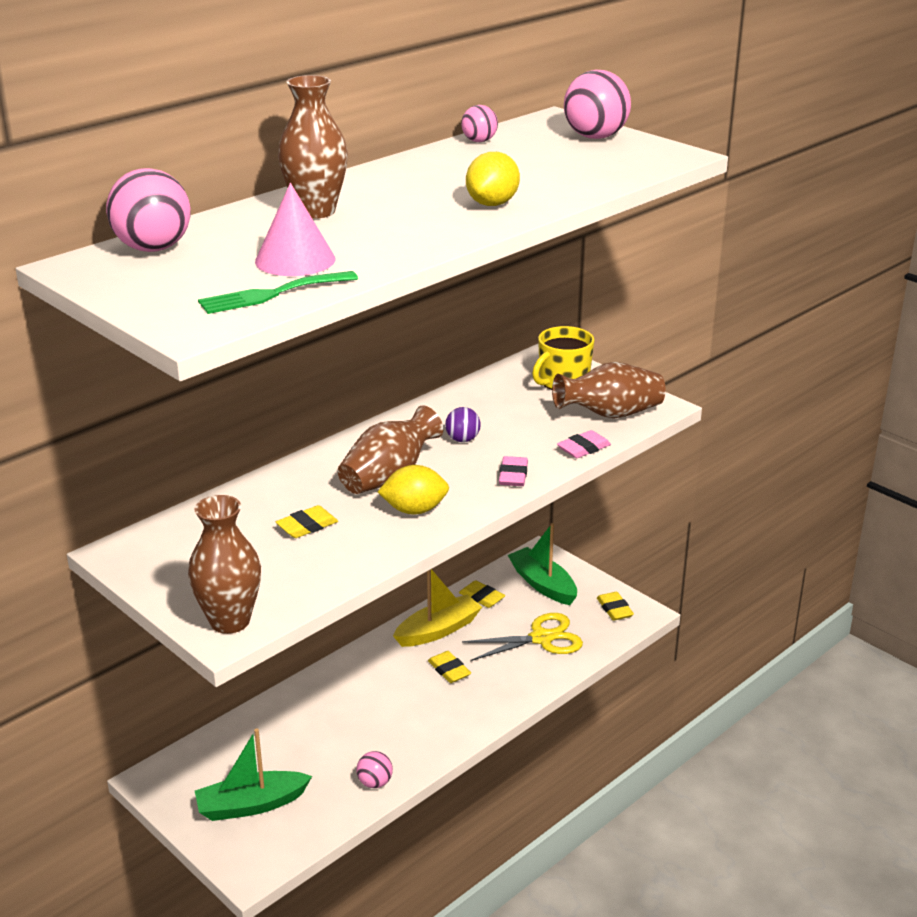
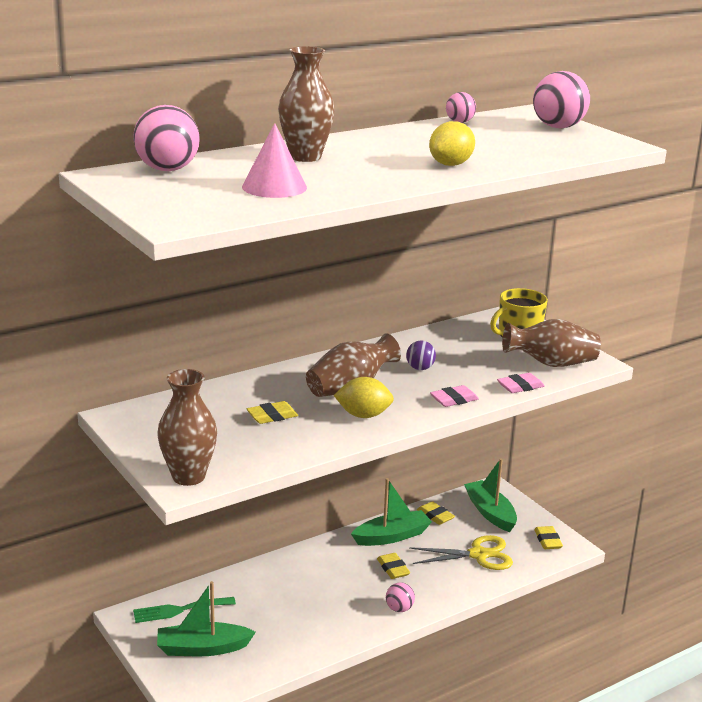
camera: 10 degrees right, 5 degrees down
green fork [198,271,358,314] -> green fork moved to [133,597,236,623]
pink ball [356,751,393,788] -> pink ball moved to [386,582,415,612]
yellow boat [393,569,482,647] -> green boat [351,478,432,546]
pink eraser [499,456,528,486] -> pink eraser turned 45 degrees clockwise [430,385,479,407]

